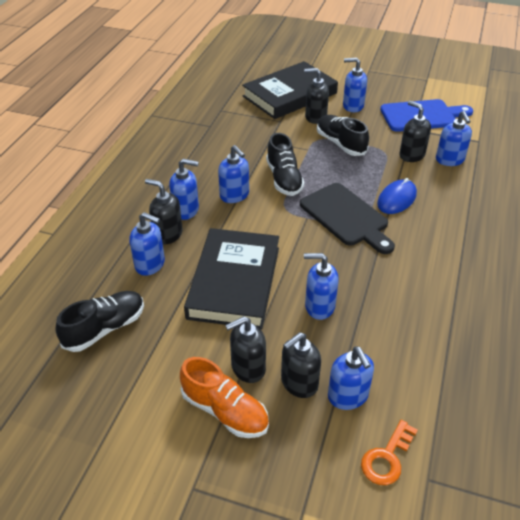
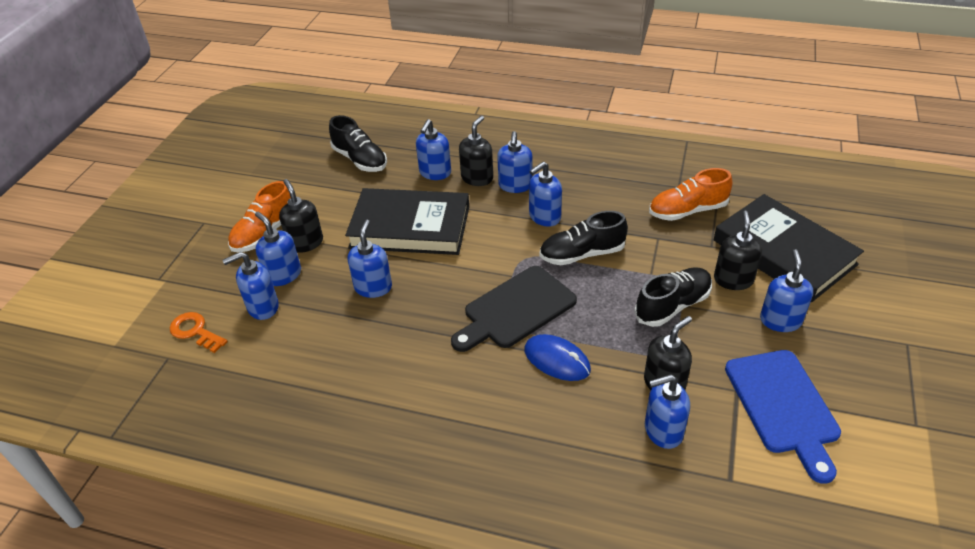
camera: 90 degrees right, 0 degrees up
black soap dispenser [281,332,321,398] -> blue soap dispenser [255,212,301,286]
none -> orange shoe [649,168,733,221]

